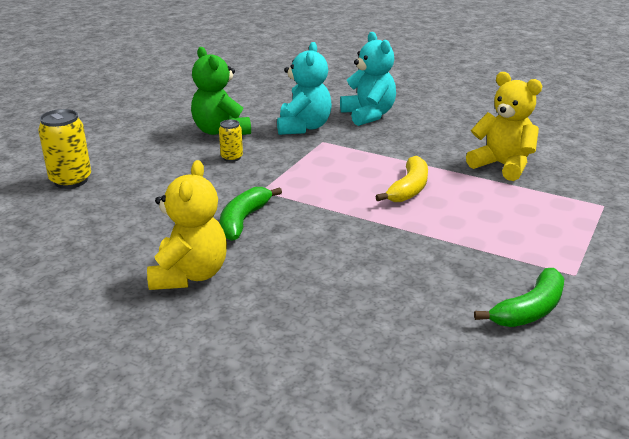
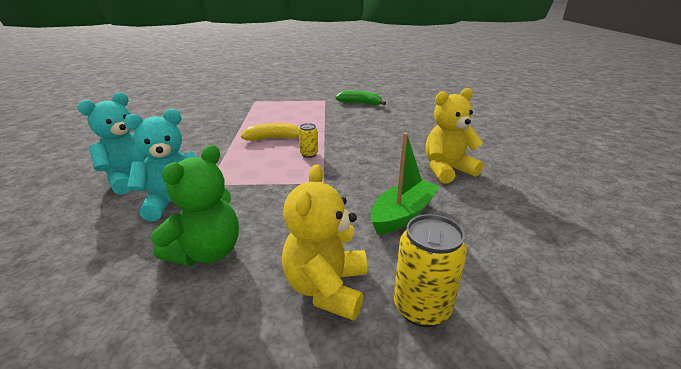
camera: 120 degrees left, 0 degrees up
yellow can [219,120,243,162] -> yellow can moved to [299,123,318,158]
green banana [220,187,282,241] -> none
yellow teddy bear [466,72,542,181] -> yellow teddy bear moved to [282,164,367,321]
none -> green boat [371,132,440,235]

